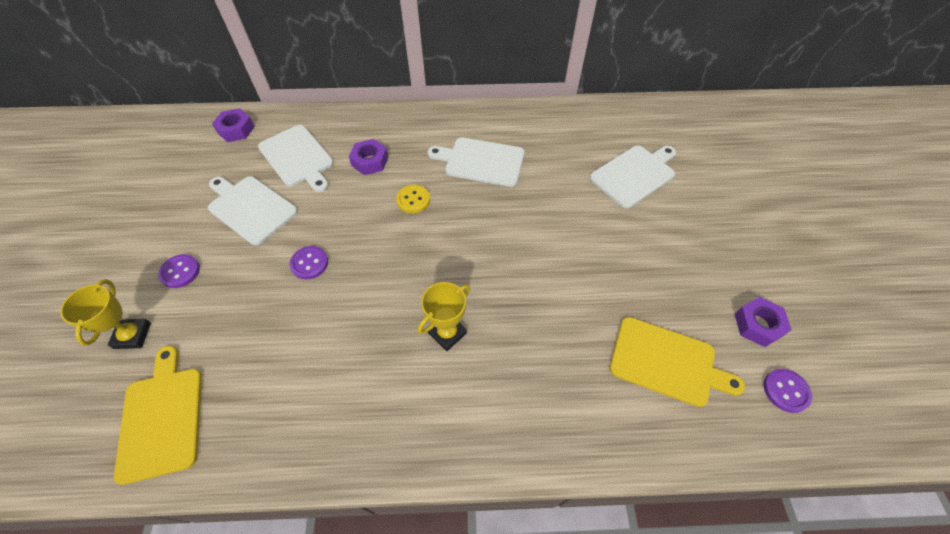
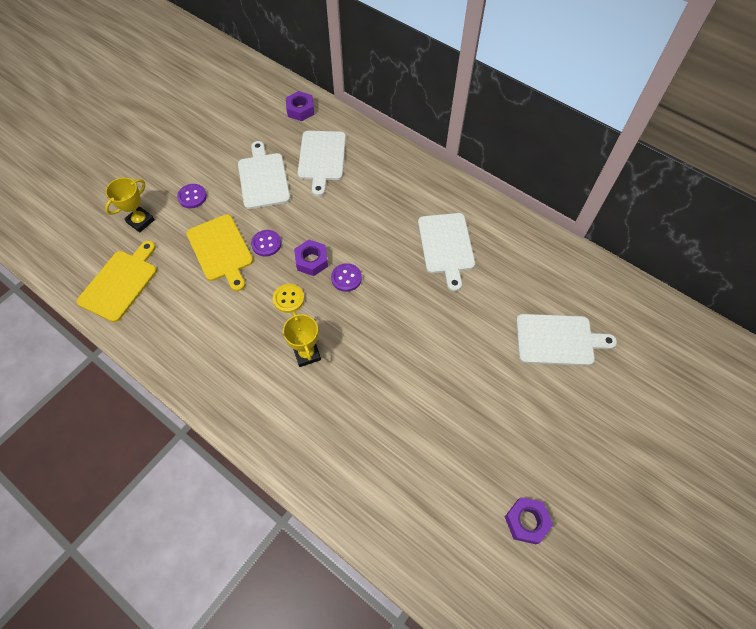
camera: 40 degrees right, 5 degrees up
purple nut [349,139,388,175] -> purple nut moved to [294,240,328,276]
yellow button [396,185,430,213] -> yellow button moved to [273,284,304,313]
yellow trophy [418,282,470,351] -> yellow trophy turned 75 degrees clockwise [283,311,321,367]
white cutting board [428,138,524,187] -> white cutting board turned 150 degrees counterclockwise [418,213,475,291]
yellow cutting board [610,317,745,407] -> yellow cutting board moved to [186,214,253,291]
purple button [764,369,812,413] -> purple button moved to [331,263,362,292]

